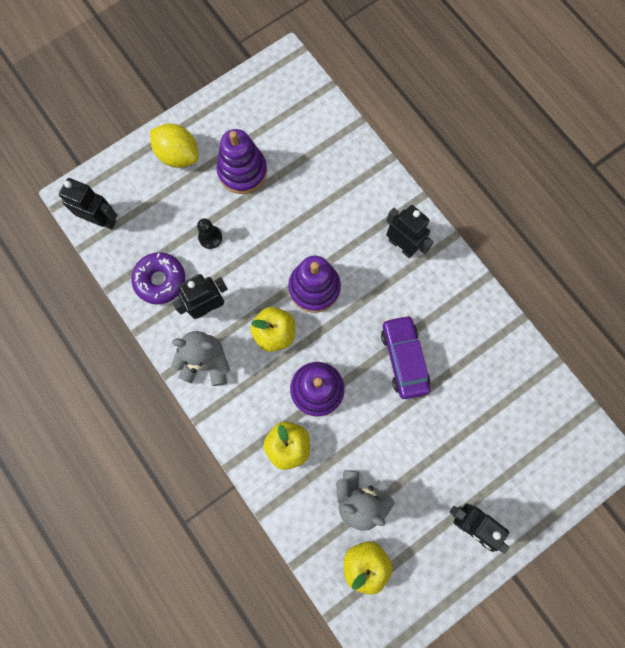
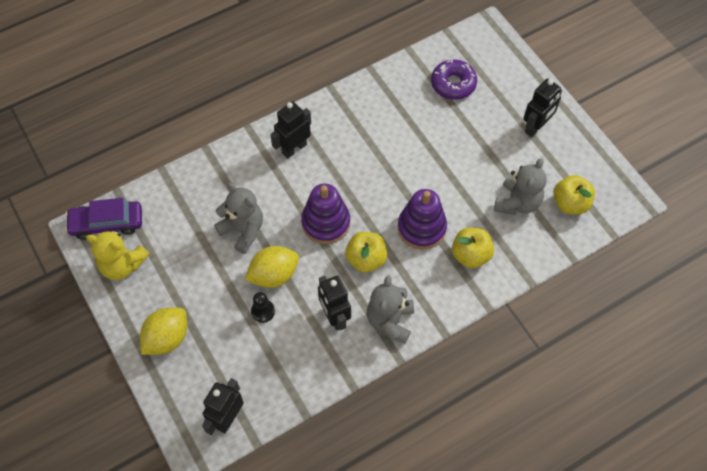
camera: 85 degrees left, 15 degrees down
purple donut [131,252,185,304] -> purple donut moved to [431,59,477,100]
purple stacking toy [216,129,267,194] -> none
purple car [381,315,430,399] -> purple car moved to [65,198,142,240]
none -> yellow teddy bear [86,229,150,280]
none -> grey teddy bear [214,183,263,254]
none -> yellow lemon [245,246,299,288]

